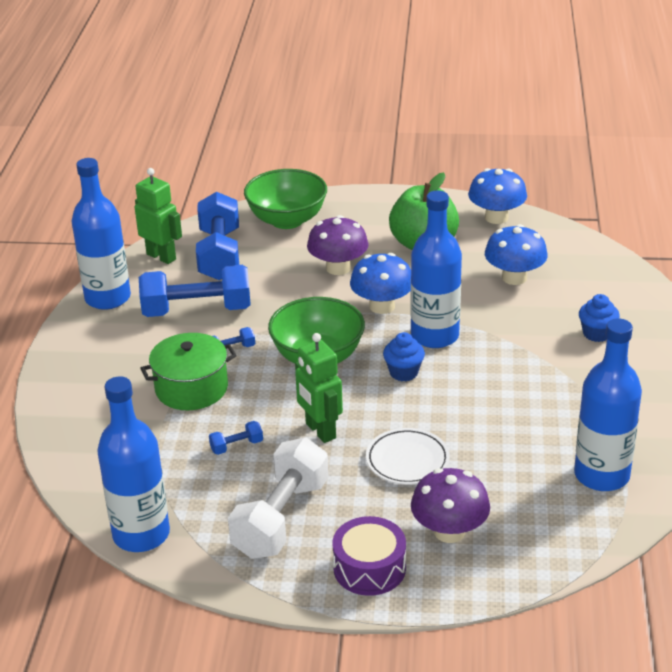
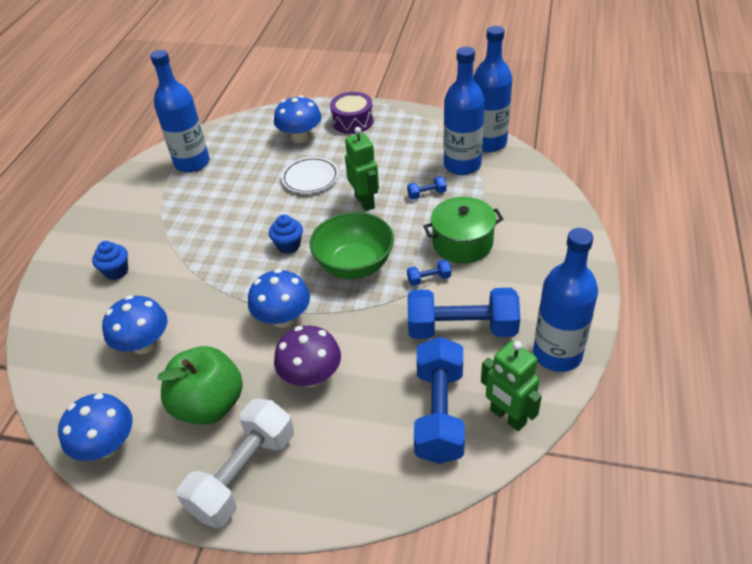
camera: 170 degrees left, 10 degrees up
white dumbbell [228,438,329,559] -> white dumbbell moved to [177,399,294,528]
green bowl [244,169,327,229] -> none
blue bottle [410,191,462,348] -> blue bottle moved to [444,47,485,175]
purple mushroom [411,468,490,543] -> blue mushroom [274,95,322,143]

